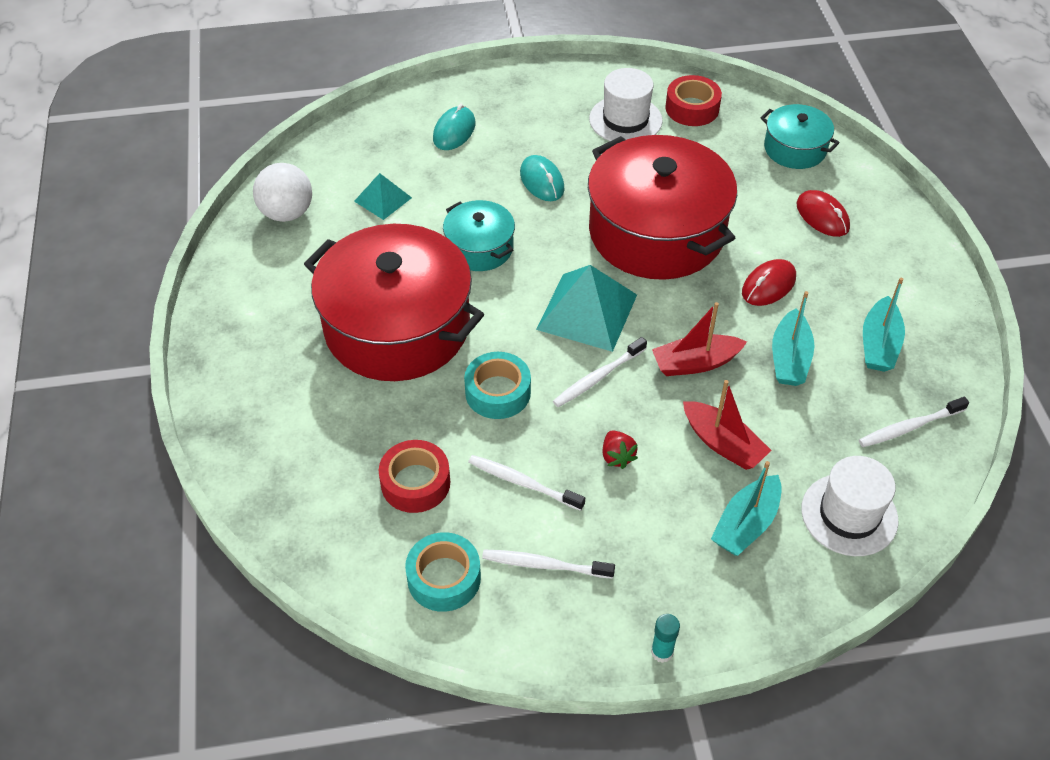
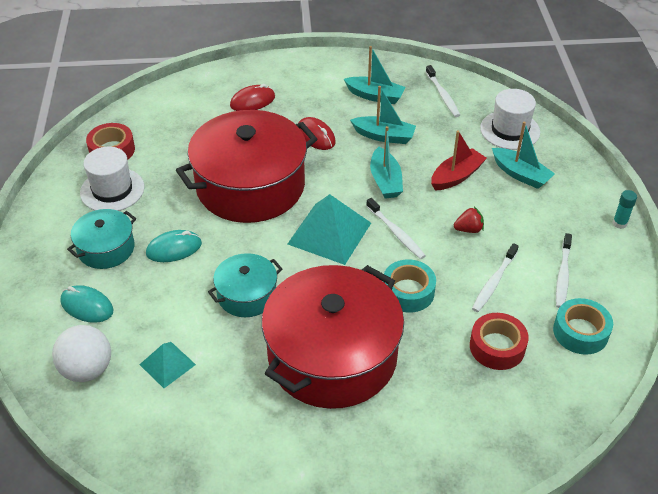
camera: 85 degrees left, 5 degrees down
white ball [253,163,312,222] -> white ball moved to [52,325,111,382]
red boat [652,302,747,376] -> turquoise boat [370,126,403,199]
turquoise pot [761,104,839,169] -> turquoise pot moved to [67,209,136,269]

